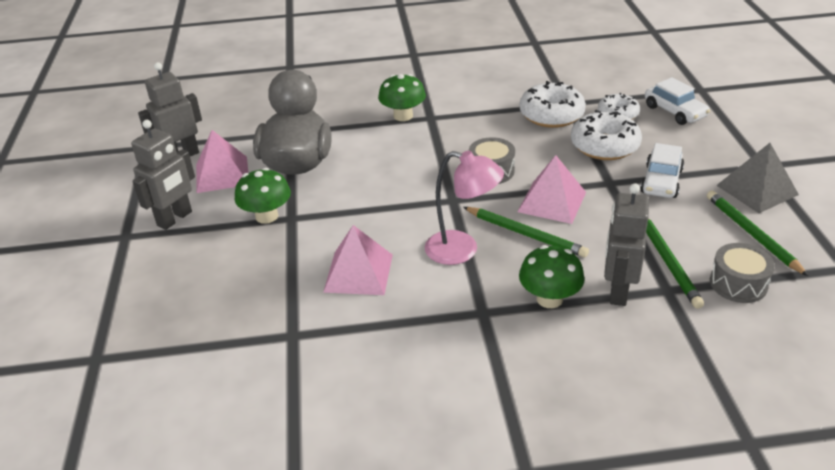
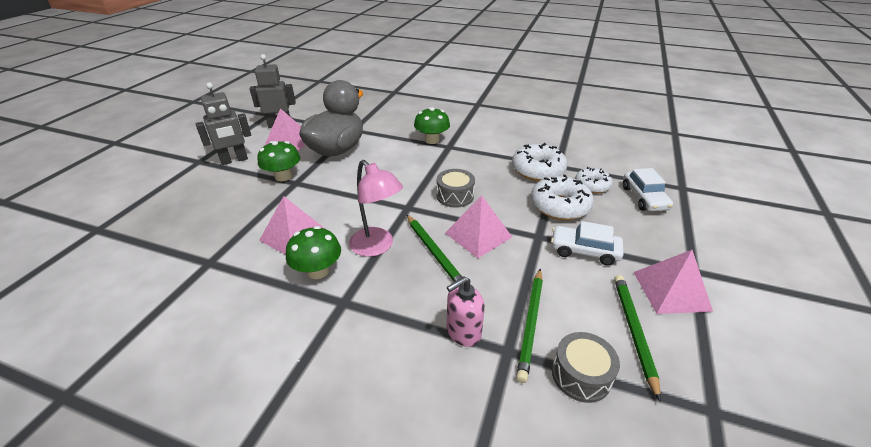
camera: 25 degrees right, 0 degrees up
green mushroom [519,245,585,308] -> green mushroom moved to [286,226,341,279]
grey robot [604,183,649,306] -> pink soap dispenser [447,276,485,347]
white car [640,143,684,198] -> white car turned 60 degrees clockwise [551,221,624,266]
grey pyramid [716,143,799,213] -> pink pyramid [634,250,713,314]

